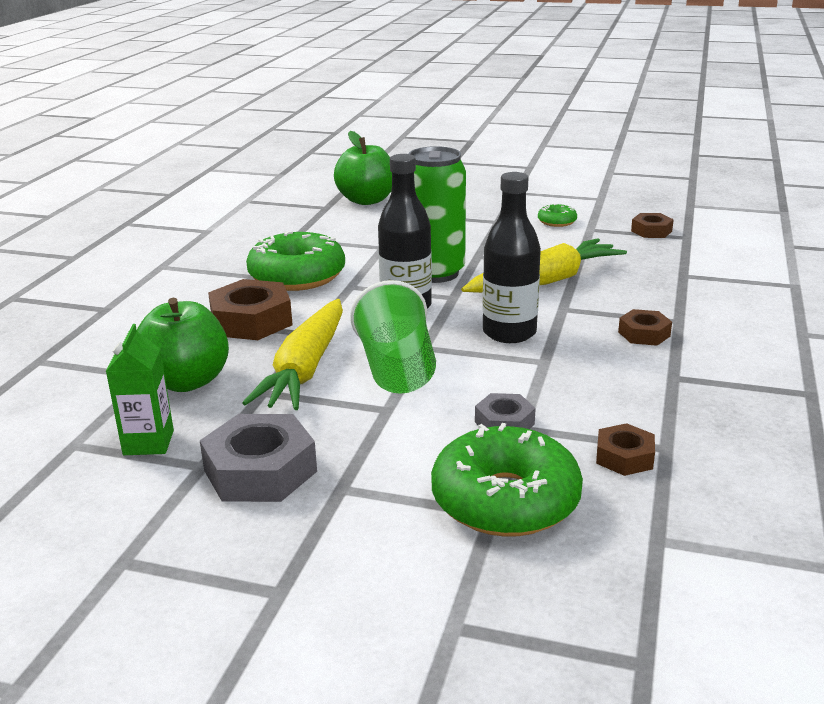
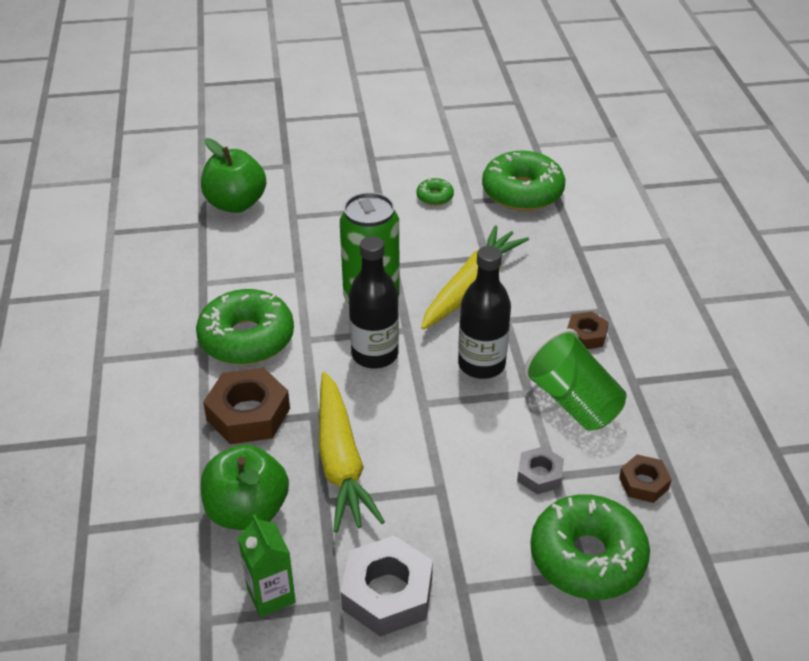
camera: 25 degrees left, 15 degrees up
green cup [350,280,436,394] -> green cup moved to [524,329,627,431]
brown nut [631,213,674,238] -> green donut [482,151,565,211]

